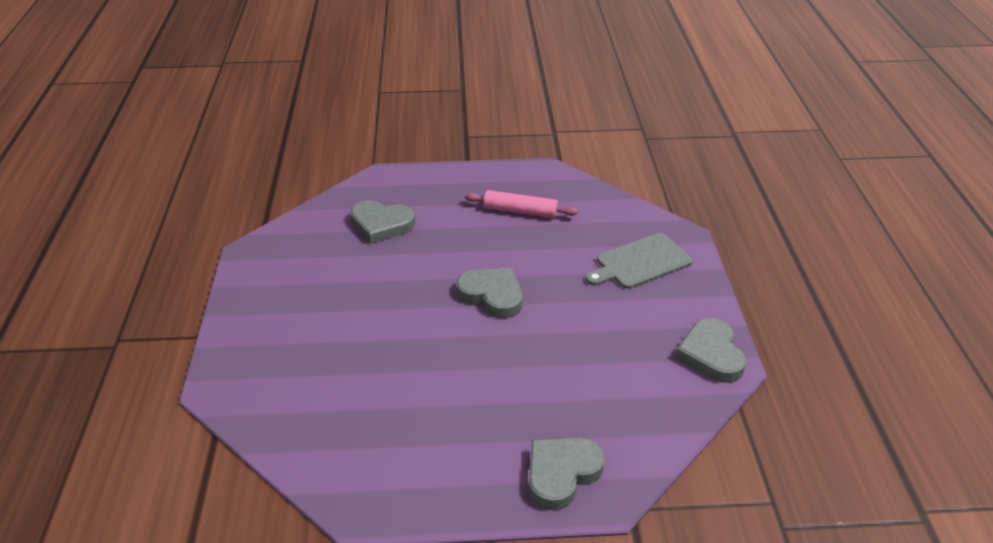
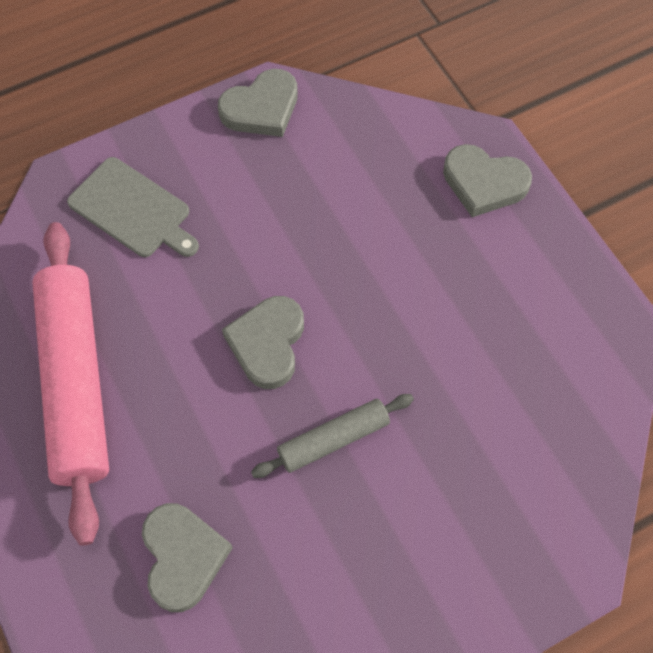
camera: 115 degrees left, 25 degrees up
pink rolling pin [465,190,578,218] -> pink rolling pin [32,222,109,546], size x1.96
none -> grey rolling pin [251,394,414,478]

